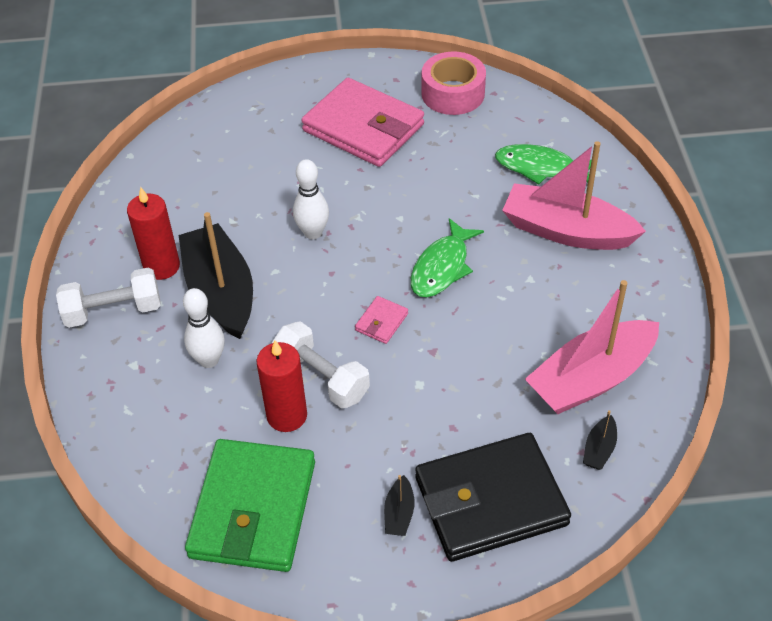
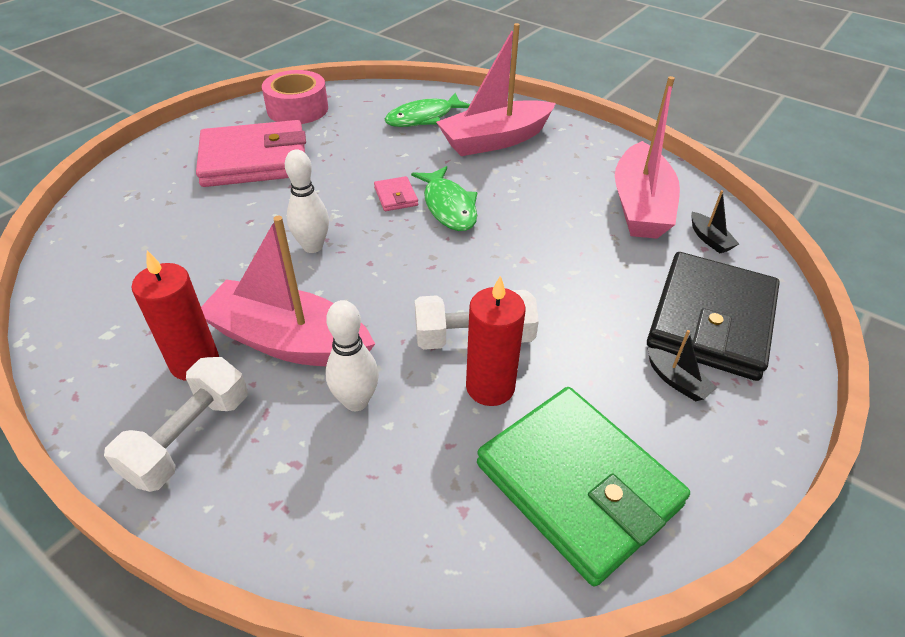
camera: 50 degrees left, 5 degrees down
black boat [179,212,253,339] -> pink boat [201,216,375,366]
pink wallet [355,296,408,344] -> pink wallet moved to [374,176,418,211]

